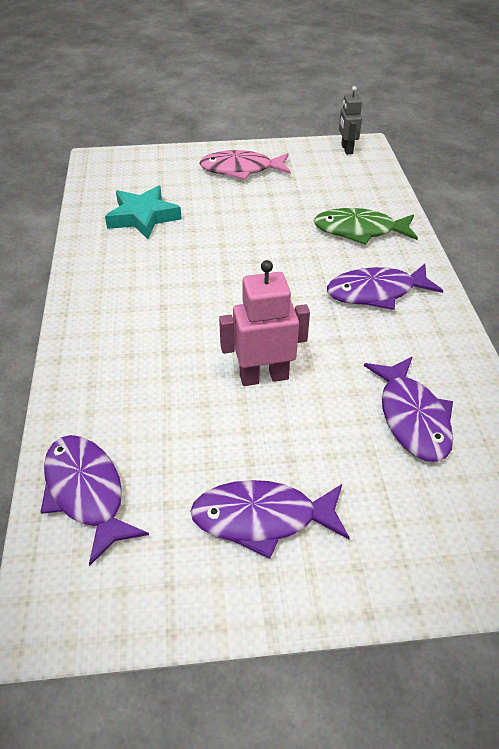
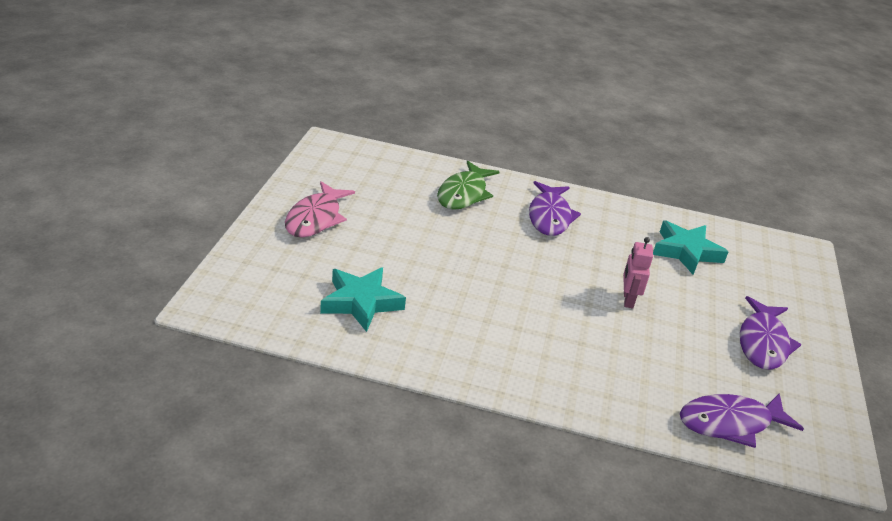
camera: 75 degrees left, 10 degrees down
pink robot [219,260,310,386] -> pink robot [623,237,653,308], size x0.65
grey robot [339,86,362,154] -> none
purple fish [364,357,453,462] -> turquoise star [653,221,728,274]

